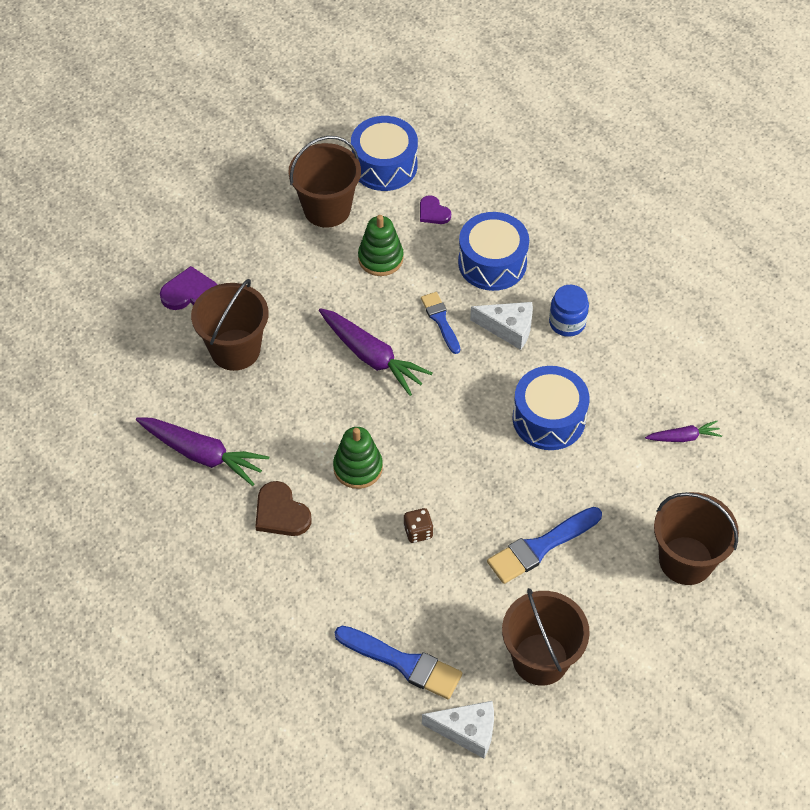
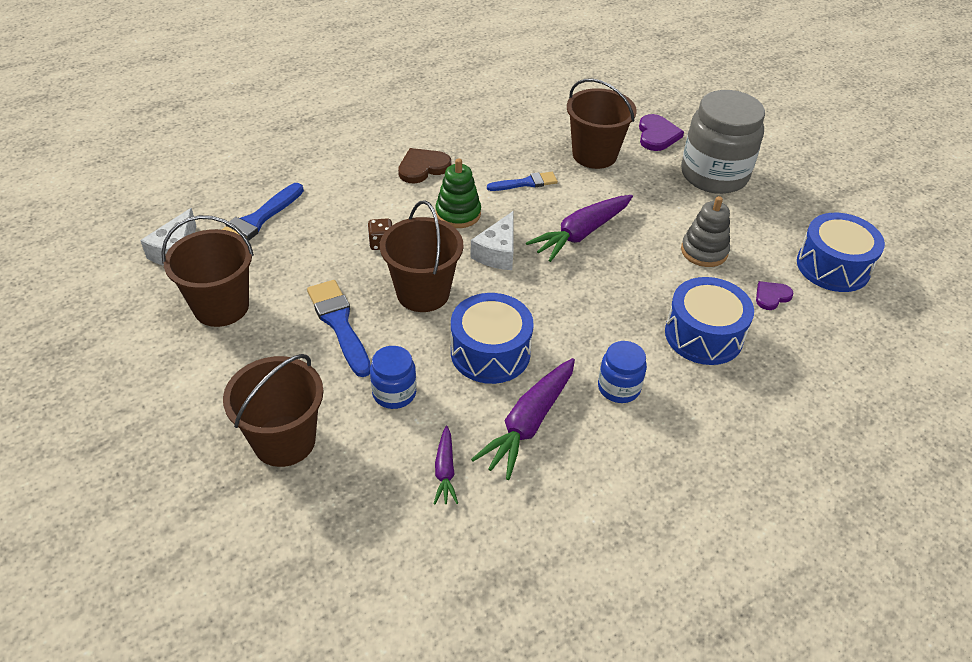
camera: 95 degrees right, 10 degrees down
purple carrot [136,417,269,486] -> purple carrot moved to [471,358,575,480]
brown bucket [288,136,361,228] -> brown bucket moved to [380,200,463,312]
green stacking toy [358,215,404,276] -> grey stacking toy [681,196,730,267]
blue brush [421,292,460,354] -> blue brush moved to [487,172,558,191]
white cheese [470,302,533,350] -> white cheese moved to [470,211,514,270]
none -> blue jar [370,346,416,409]
none -> grey jar [681,90,765,194]

